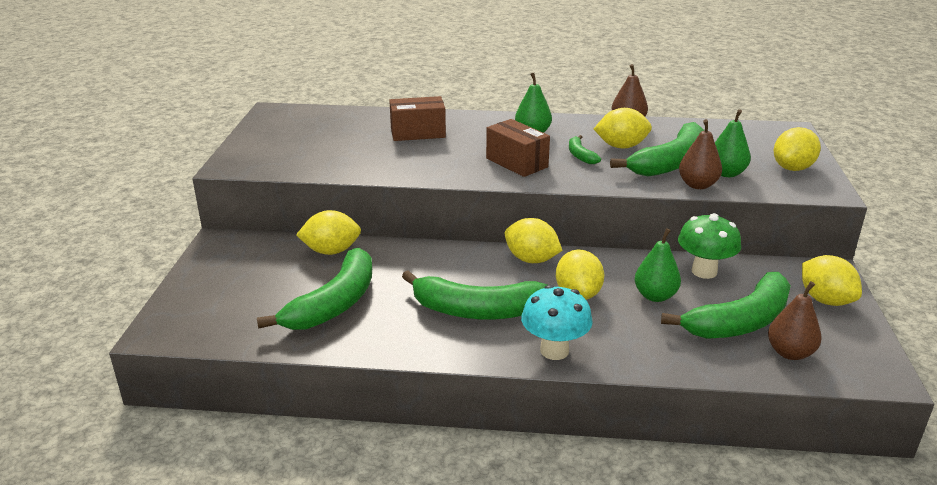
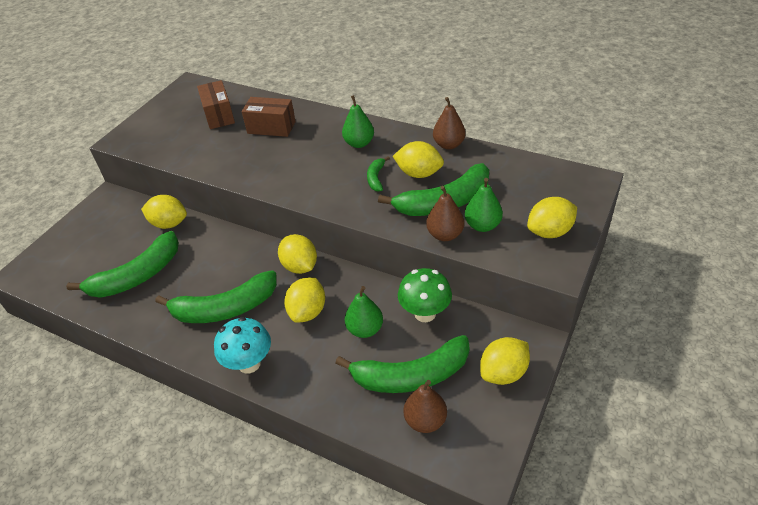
camera: 25 degrees right, 15 degrees up
green banana [402,271,548,320] -> green banana turned 45 degrees counterclockwise [155,270,277,323]
brown box [486,119,550,177] -> brown box moved to [197,80,235,129]
yellow lemon [802,255,862,306] -> yellow lemon turned 60 degrees clockwise [480,337,530,385]

